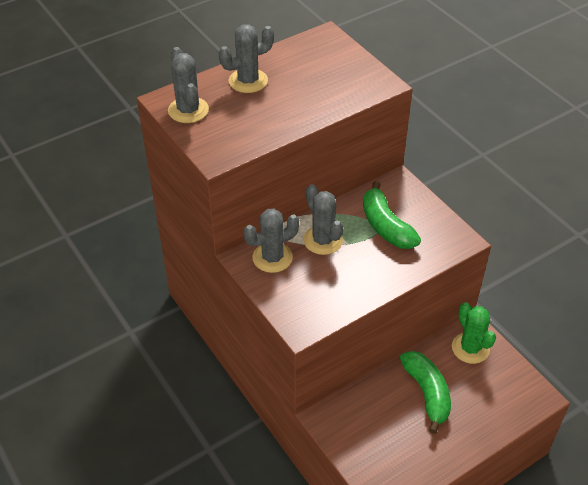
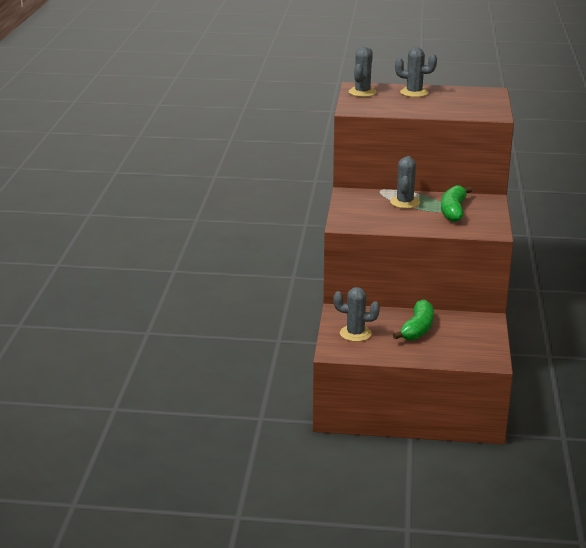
camera: 40 degrees right, 20 degrees down
grey cactus [243,209,299,273] -> grey cactus moved to [333,287,380,342]
green cactus [452,302,496,364] -> none

